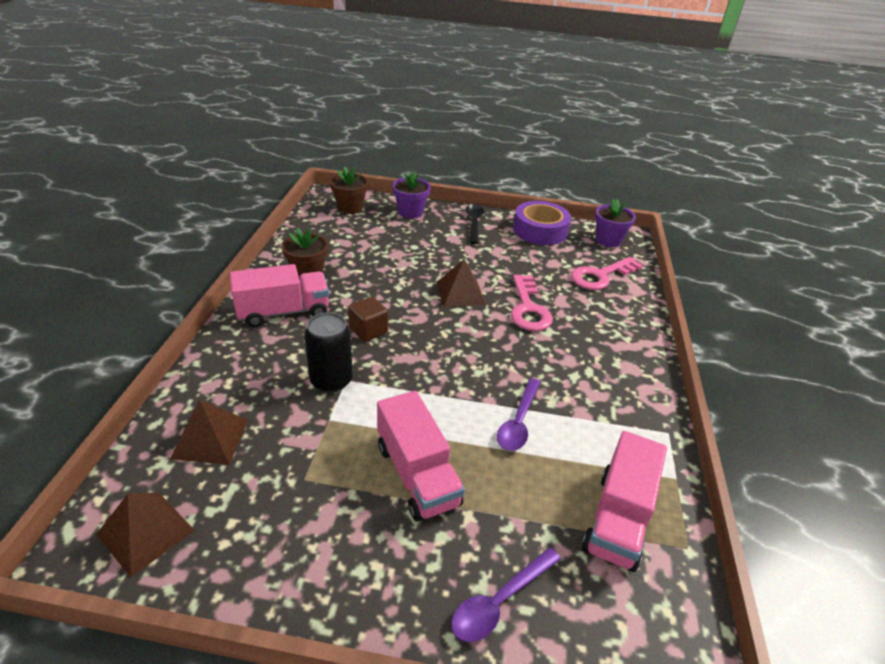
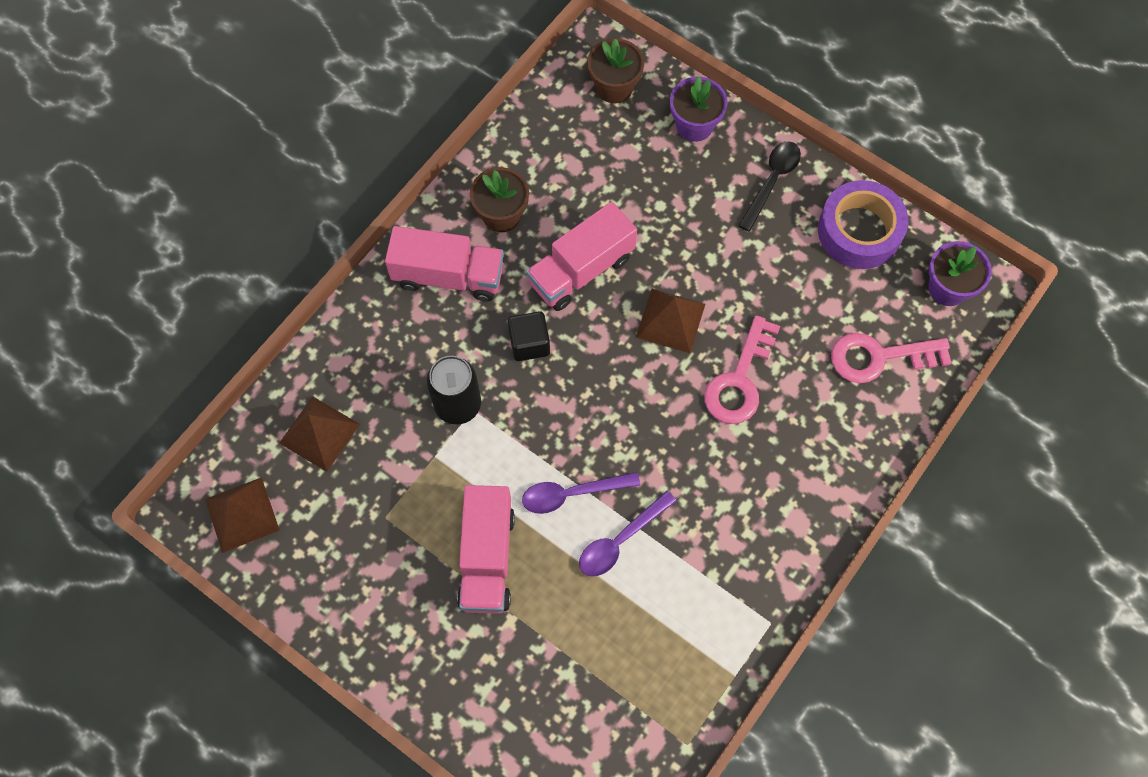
camera: 30 degrees right, 30 degrees up
brown cube [348,297,388,342] -> black cube [508,311,550,361]
purple spoon [451,547,561,642] -> purple spoon moved to [522,472,640,514]
pink truck [582,431,667,572] -> pink truck moved to [526,202,637,311]

